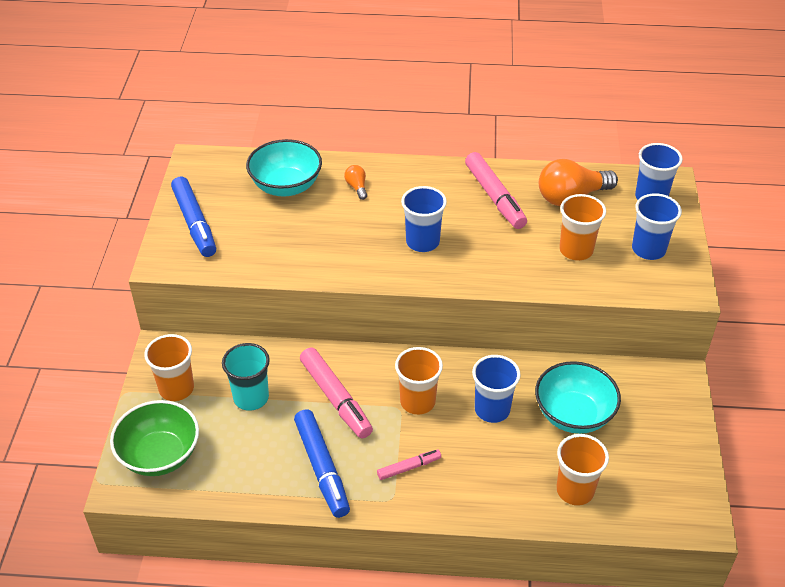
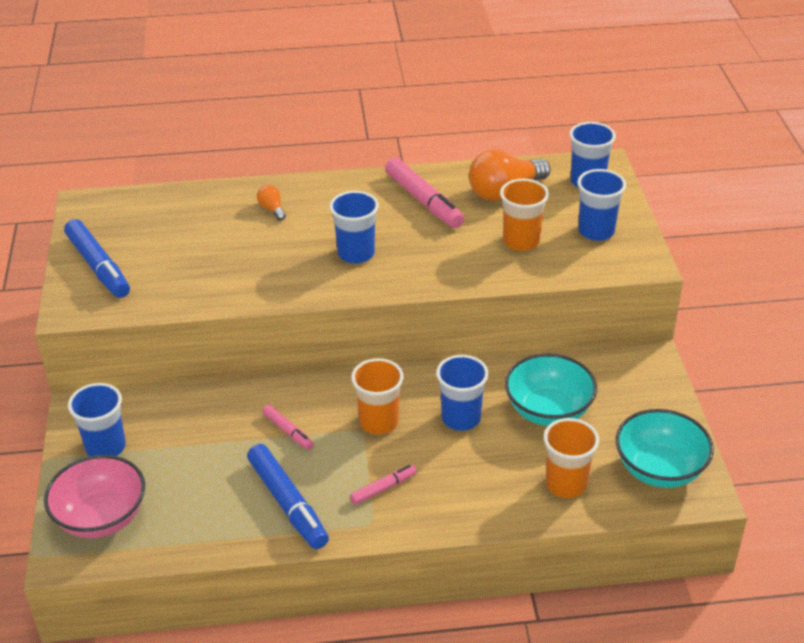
camera: 10 degrees left, 5 degrees down
green bowl [110,400,199,476] -> pink bowl [44,455,145,538]
orange cup [144,334,194,401] -> blue cup [68,383,126,456]
turquoise cup [222,343,270,411] -> none
turquoise bowl [246,139,322,197] -> turquoise bowl moved to [616,409,714,488]
pink marker [300,347,373,438] -> pink marker [262,405,314,450], size x0.53

